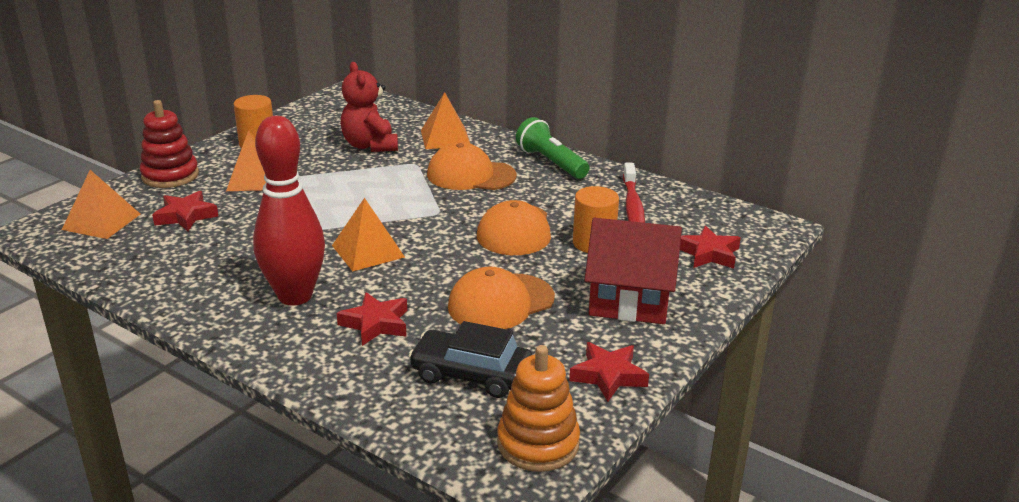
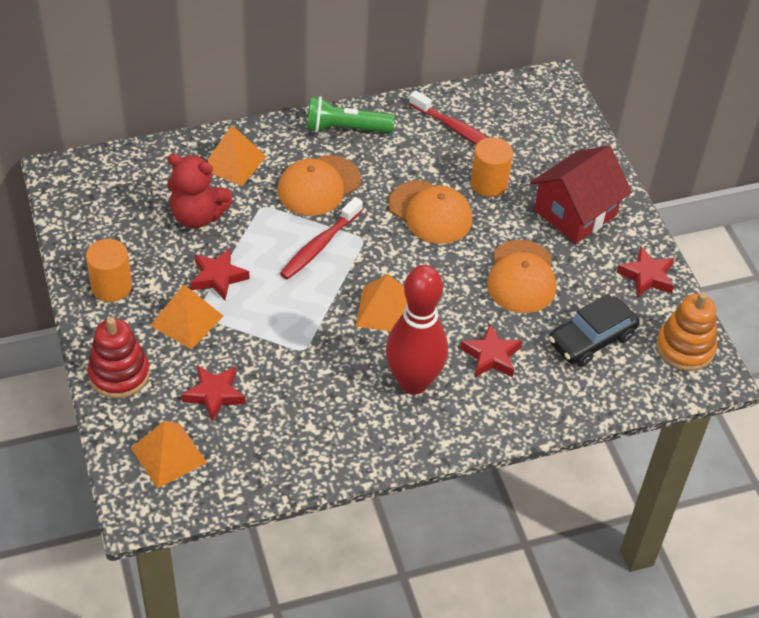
camera: 55 degrees left, 20 degrees up
red star [680,225,741,269] -> red star moved to [191,248,250,300]
none -> red toothbrush [280,197,363,280]

